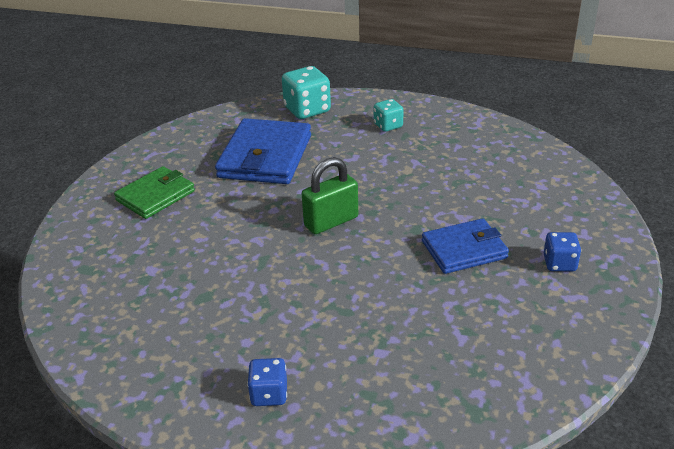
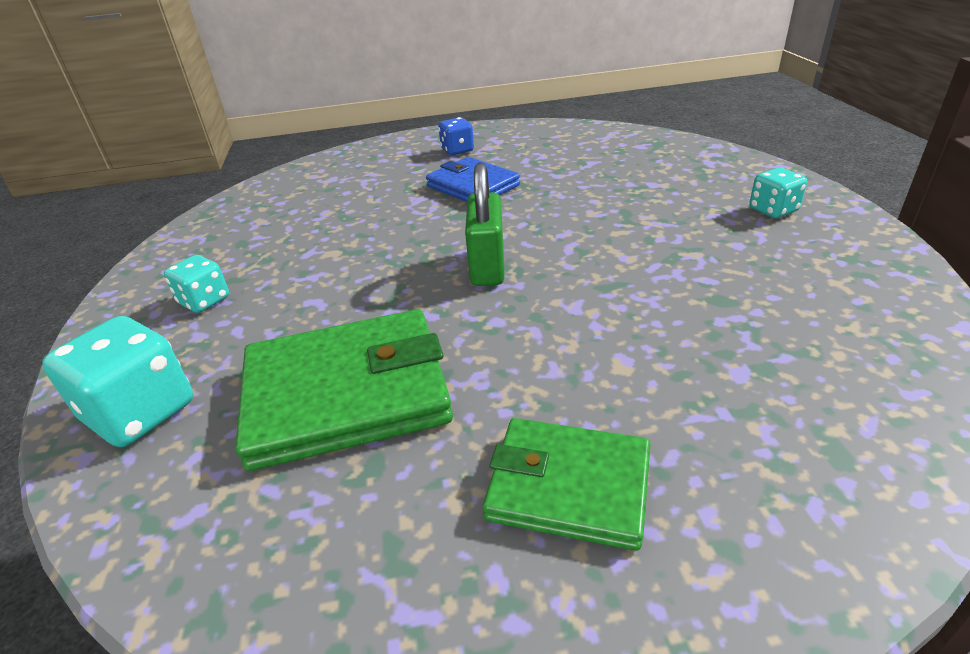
camera: 115 degrees left, 0 degrees up
blue wallet [215,118,311,184] -> green wallet [235,309,453,471]
blue dice [247,358,287,406] -> turquoise dice [750,168,807,218]
green padlock [302,157,358,234] -> green padlock turned 60 degrees clockwise [465,163,505,286]

